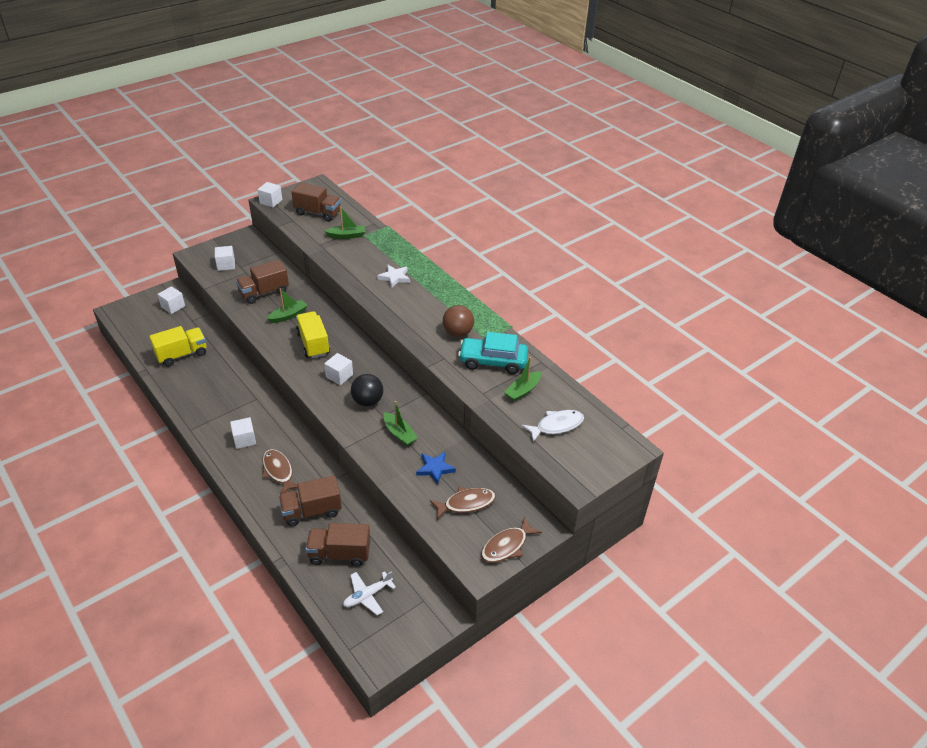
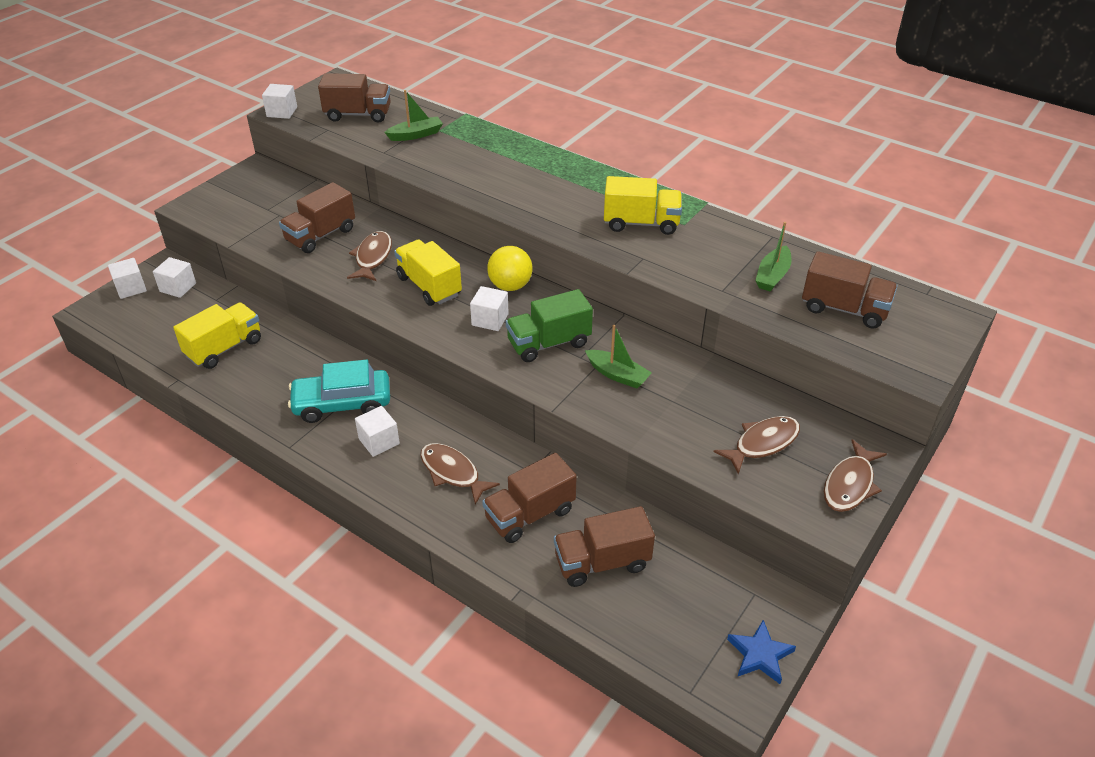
camera: 15 degrees left, 0 degrees up
white cube [215,246,235,271] -> white cube moved to [108,258,147,299]
green boat [267,288,308,323] -> brown fish [347,231,392,281]
white plane [343,571,396,615] -> none
black ball [351,374,383,407] -> green truck [506,289,593,362]
white star [377,265,410,288] -> none
blue star [416,451,456,485] -> blue star moved to [727,620,796,684]
brown ball [443,305,474,337] -> yellow truck [604,176,682,235]
turquoise car [458,332,528,374] -> turquoise car moved to [288,360,390,423]
white fish [522,410,584,442] -> brown truck [802,251,898,329]
none -> yellow ball [487,246,532,291]

